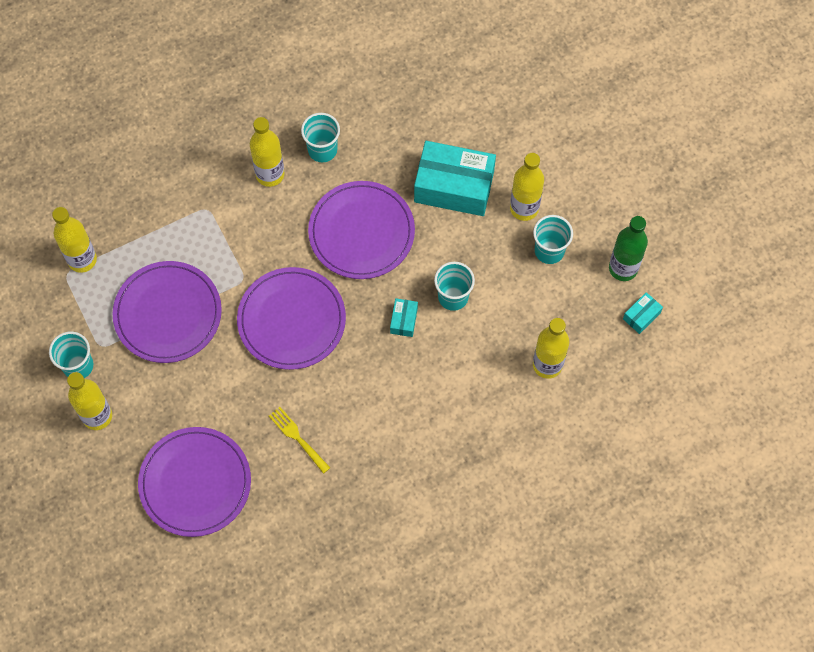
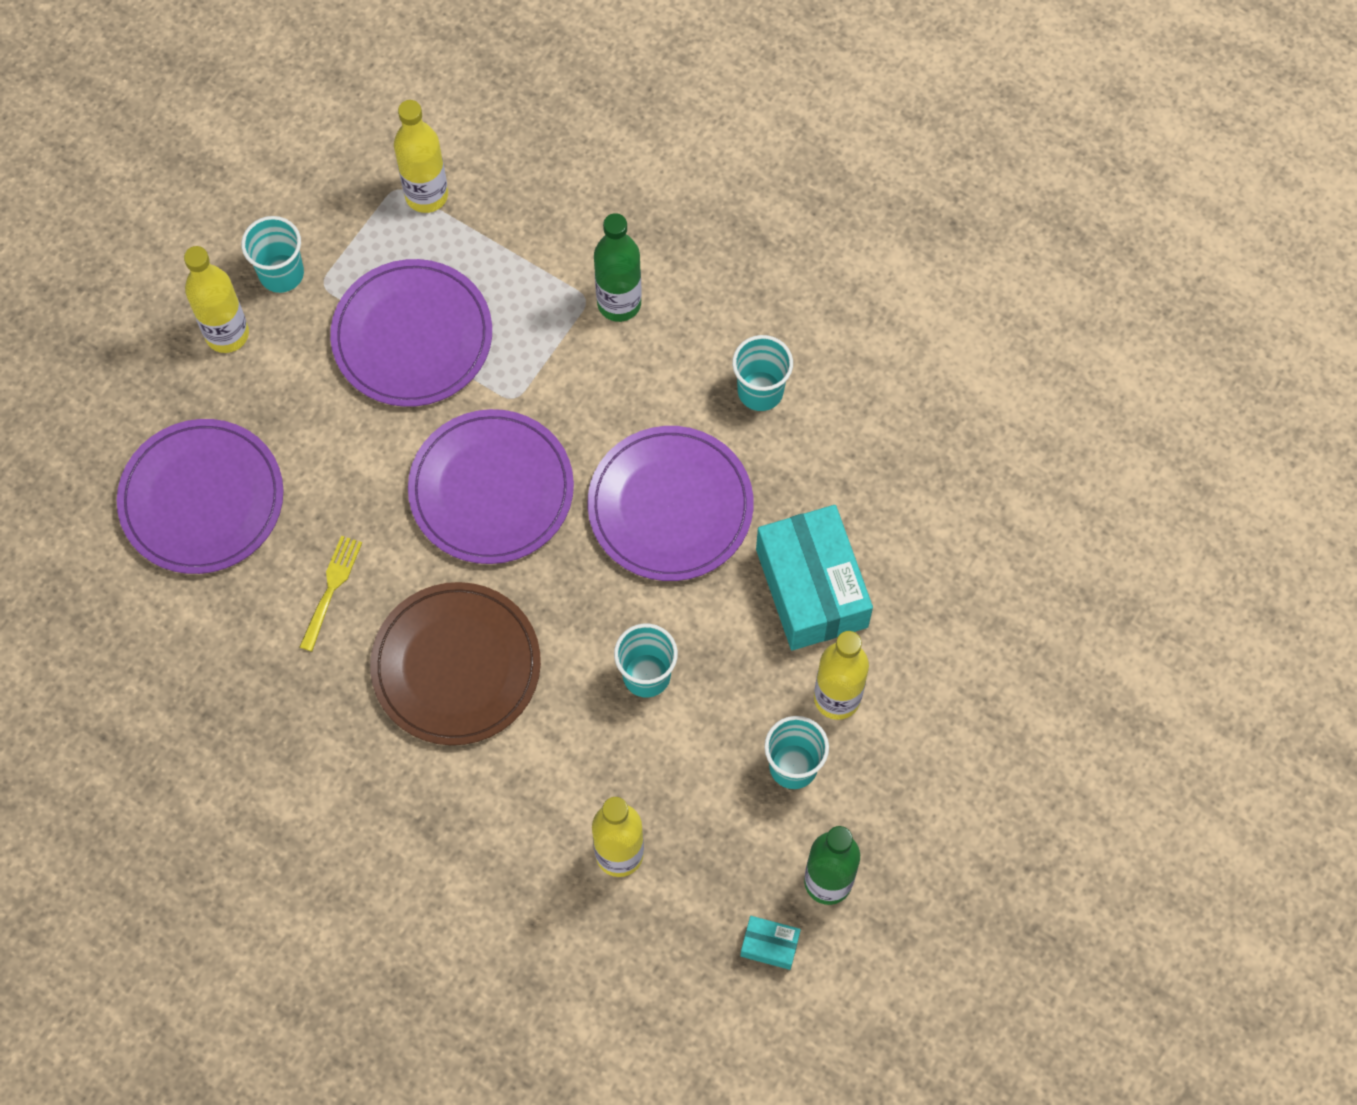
camera: 60 degrees right, 0 degrees up
yellow bottle [250,117,284,187] -> none
turquoise box [390,298,418,337] -> none
none -> brown plate [370,582,541,745]
none -> green bottle [594,213,642,322]

